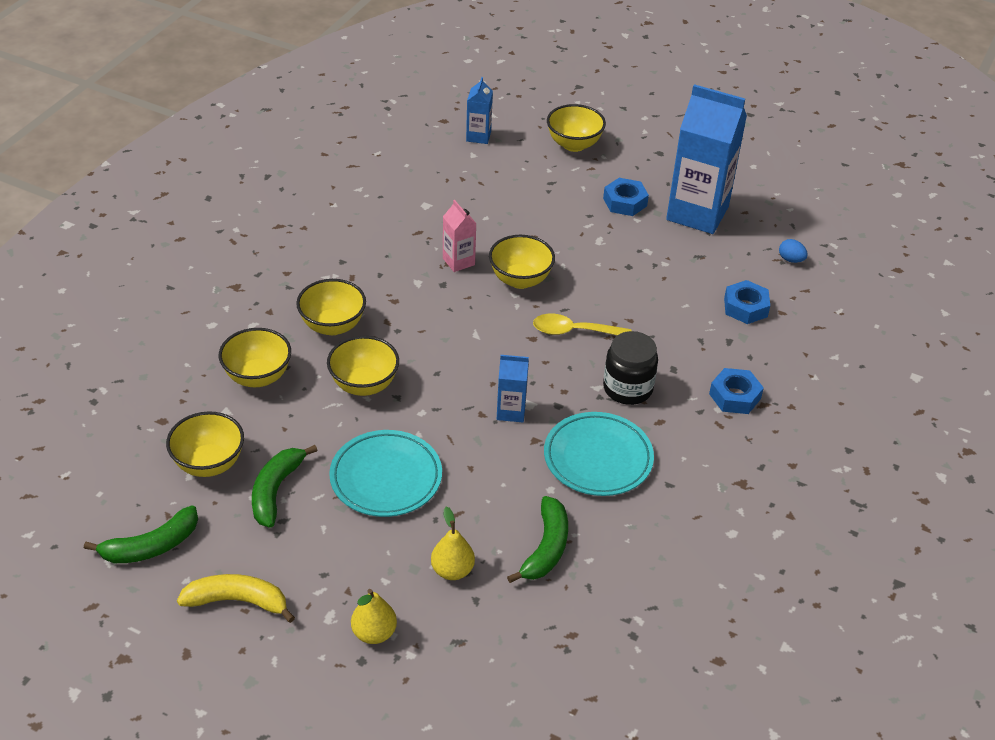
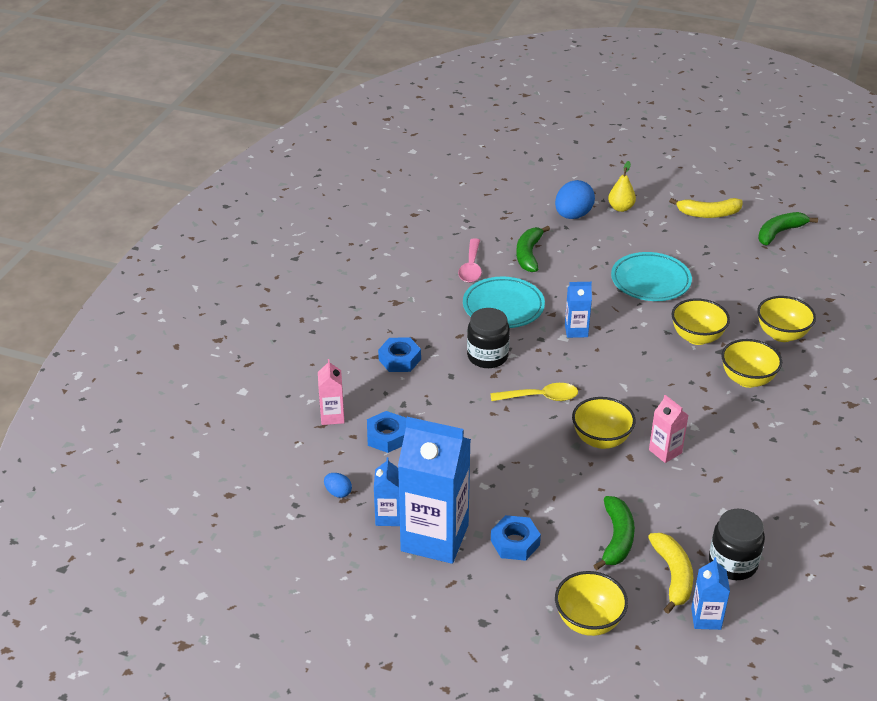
camera: 175 degrees right, 5 degrees down
yellow bowl [166,411,244,477] -> none
green banana [252,445,318,528] -> green banana moved to [593,496,635,570]
yellow pear [431,507,475,580] -> none
none -> pink carton [318,359,345,425]
none -> blue carton [374,457,400,526]
none -> pink spoon [458,238,482,283]
none -> blue egg [555,180,595,219]
none -> yellow banana [648,533,693,613]
none -> black jar [709,509,765,580]

